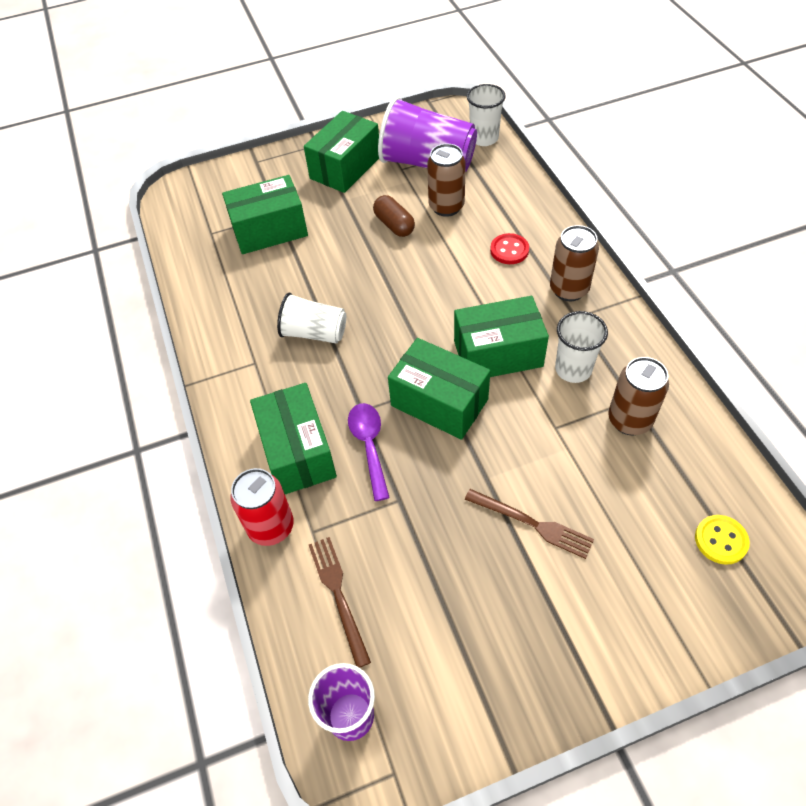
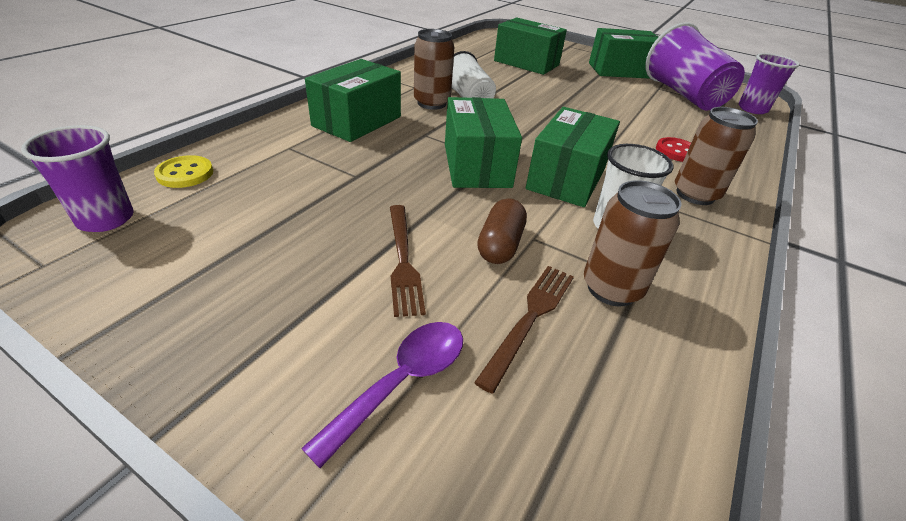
camera: 45 degrees right, 15 degrees down
red can [231,468,294,546] -> none
brown fork [309,537,371,668] -> brown fork moved to [474,266,574,394]
purple spoon [348,403,390,501] -> purple spoon moved to [301,322,463,468]
brown capsule [373,195,415,237] -> brown capsule moved to [477,198,527,264]
brown can [427,144,466,217] -> brown can moved to [414,29,454,110]
green box [454,296,549,377] -> green box turned 75 degrees clockwise [526,107,620,207]
white cup [467,84,506,146] -> purple cup [738,53,799,114]
yellow button [695,515,750,565] -> yellow button moved to [154,155,213,188]

